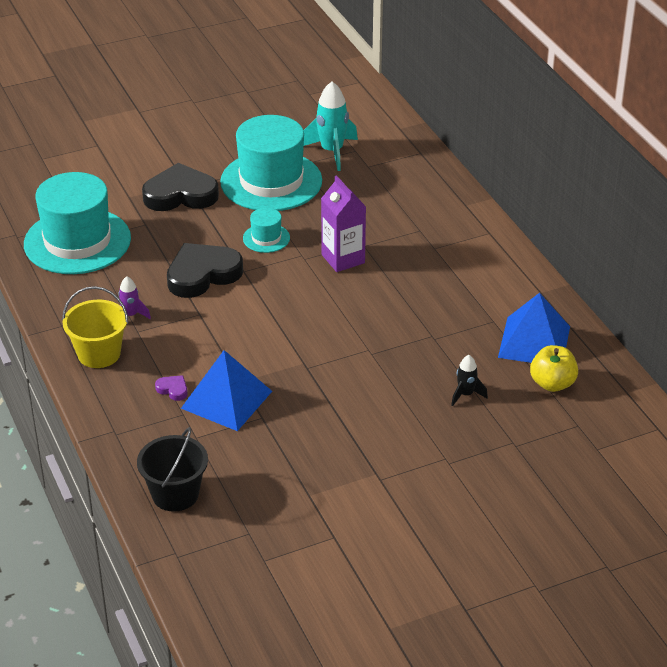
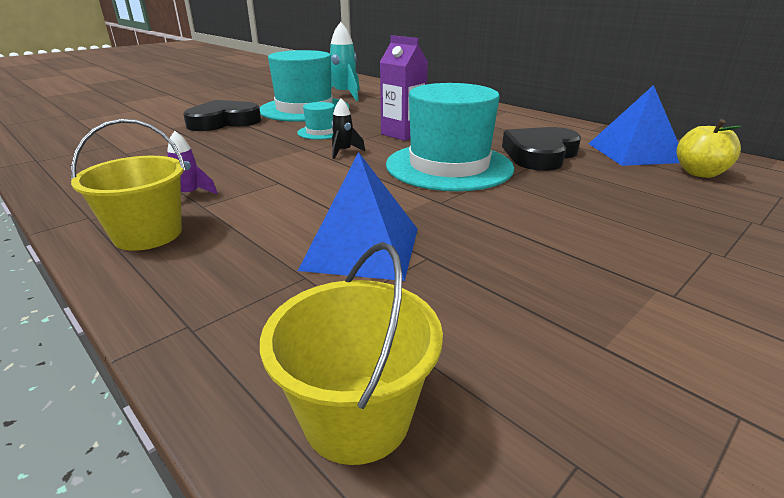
camera: 20 degrees left, 10 degrees down
turquoise hat [24,172,131,274] -> turquoise hat moved to [386,83,514,191]
black bucket [137,427,208,512] -> yellow bucket [260,242,443,465]
purple heart [155,375,188,401] -> none
black heart [167,243,243,298] -> black heart moved to [502,127,581,171]
black rocket [451,355,488,406] -> black rocket moved to [331,98,365,159]

